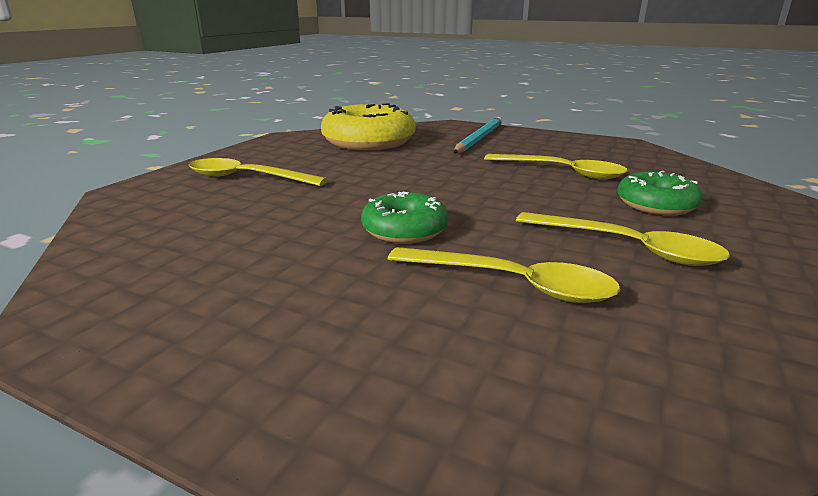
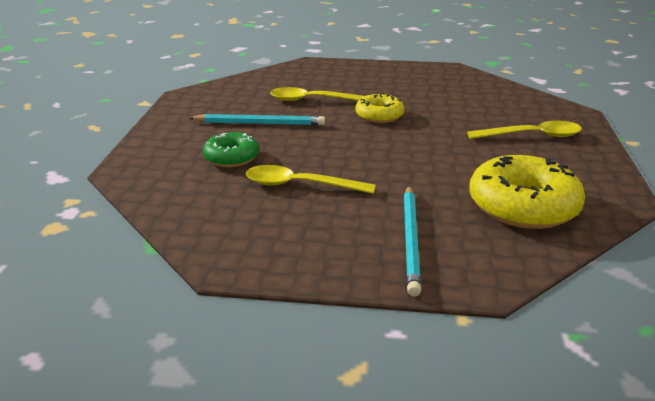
camera: 160 degrees right, 5 degrees up
green donut [361,192,449,244] -> yellow donut [355,93,404,123]
yellow spoon [516,212,730,266] -> turquoise pencil [189,114,325,125]

